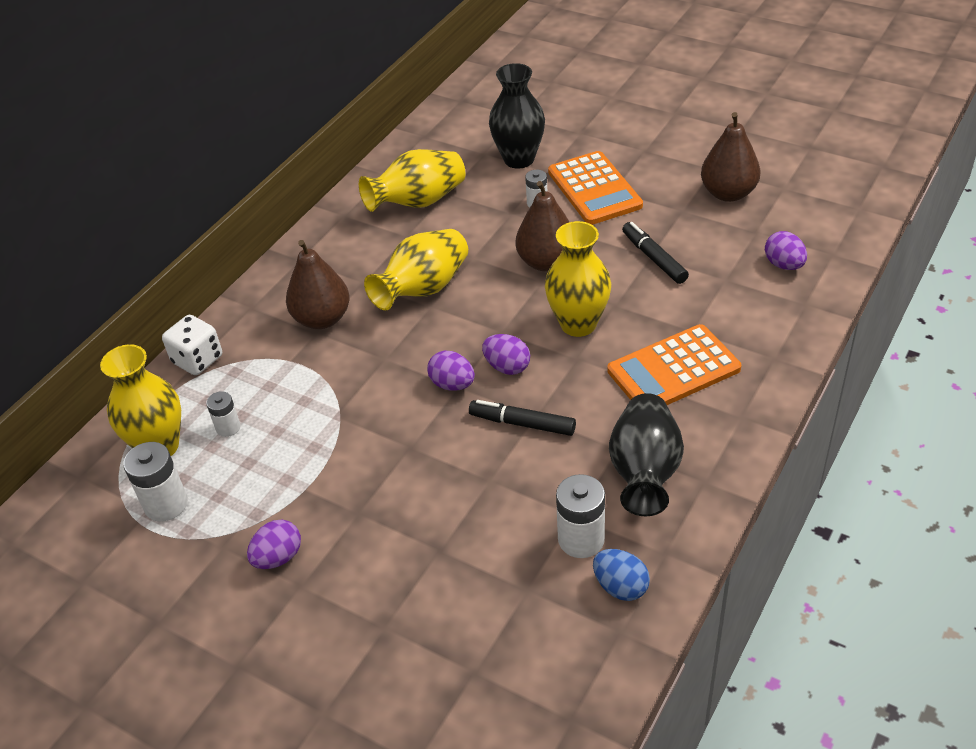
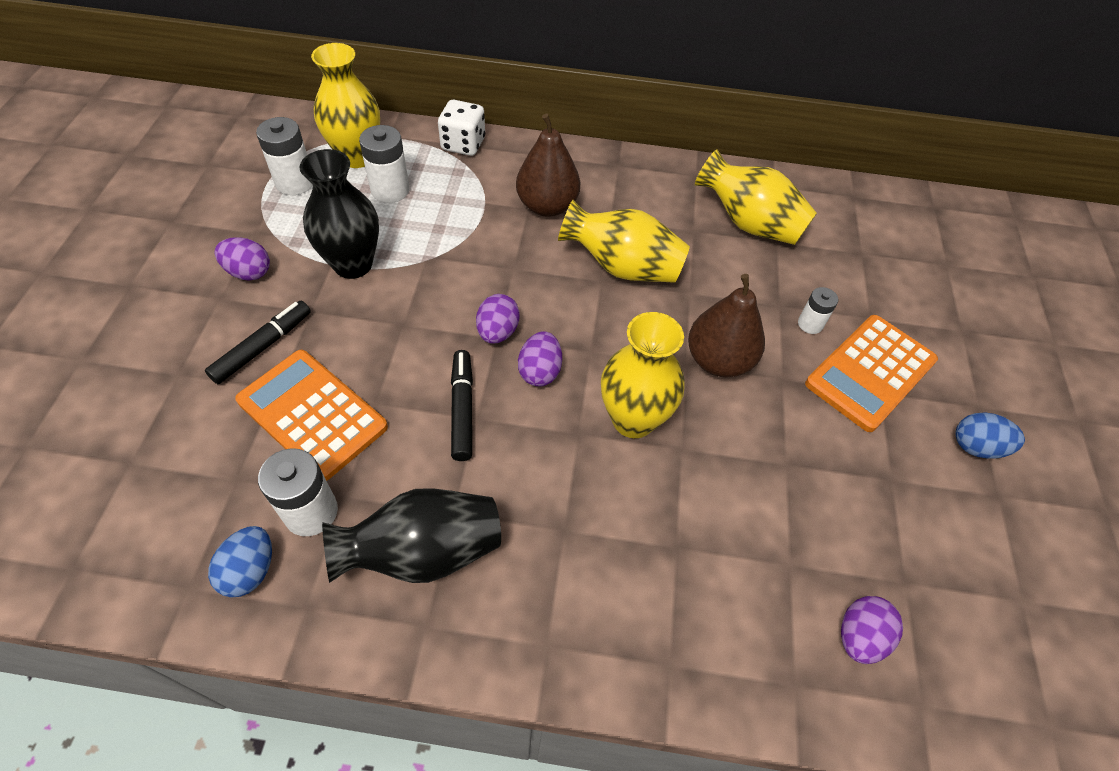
camera: 60 degrees right, 10 degrees up
white battery [206,391,241,437] -> white battery [359,125,410,203], size x1.67
black vase [489,63,545,169] -> black vase moved to [300,149,379,279]
orange calculator [607,324,741,405] -> orange calculator moved to [235,350,388,481]
black marker [622,222,689,284] -> black marker moved to [205,301,311,384]
brown pear [701,112,761,202] -> none
none -> blue egg [955,413,1025,459]

